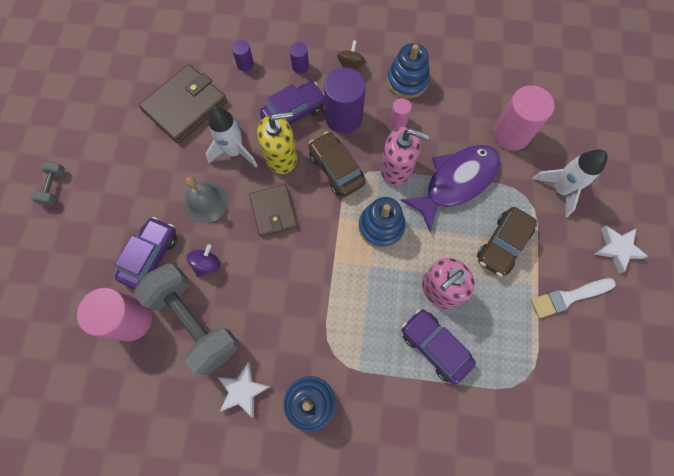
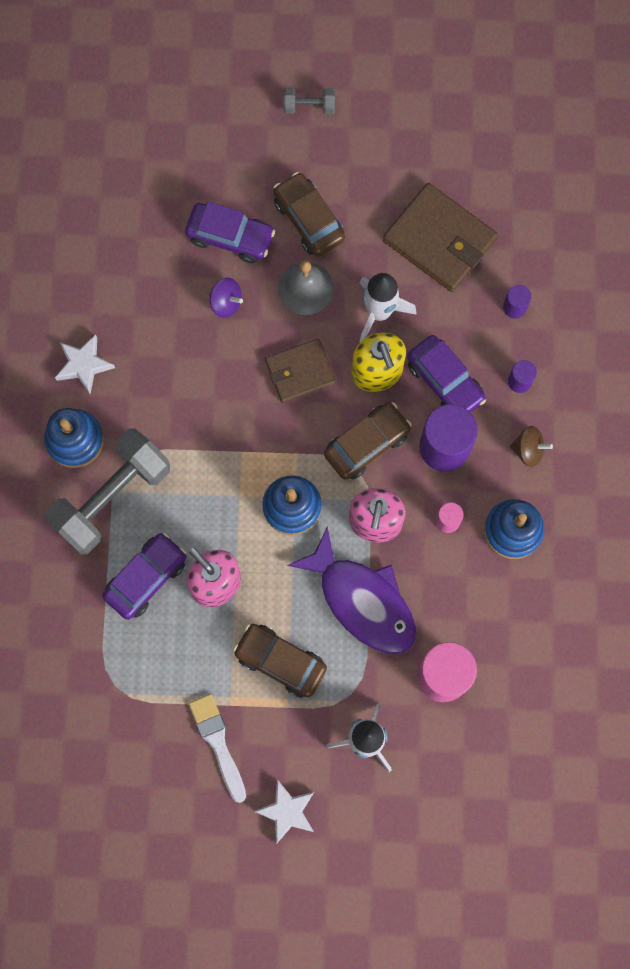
camera: 85 degrees right, 5 degrees up
pink cylinder [77,288,152,342] -> none
grey dumbbell [134,263,239,375] -> grey dumbbell moved to [44,428,170,555]
none -> brown car [273,172,345,257]

